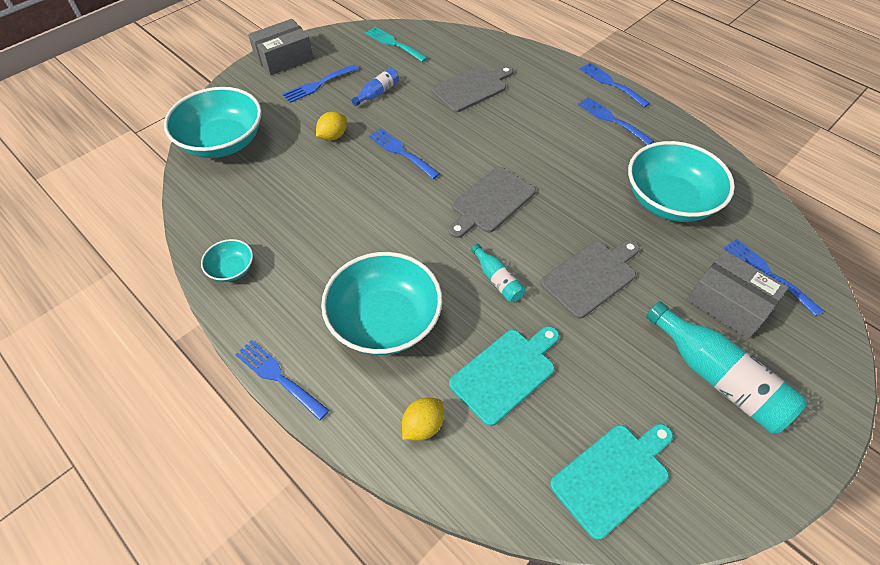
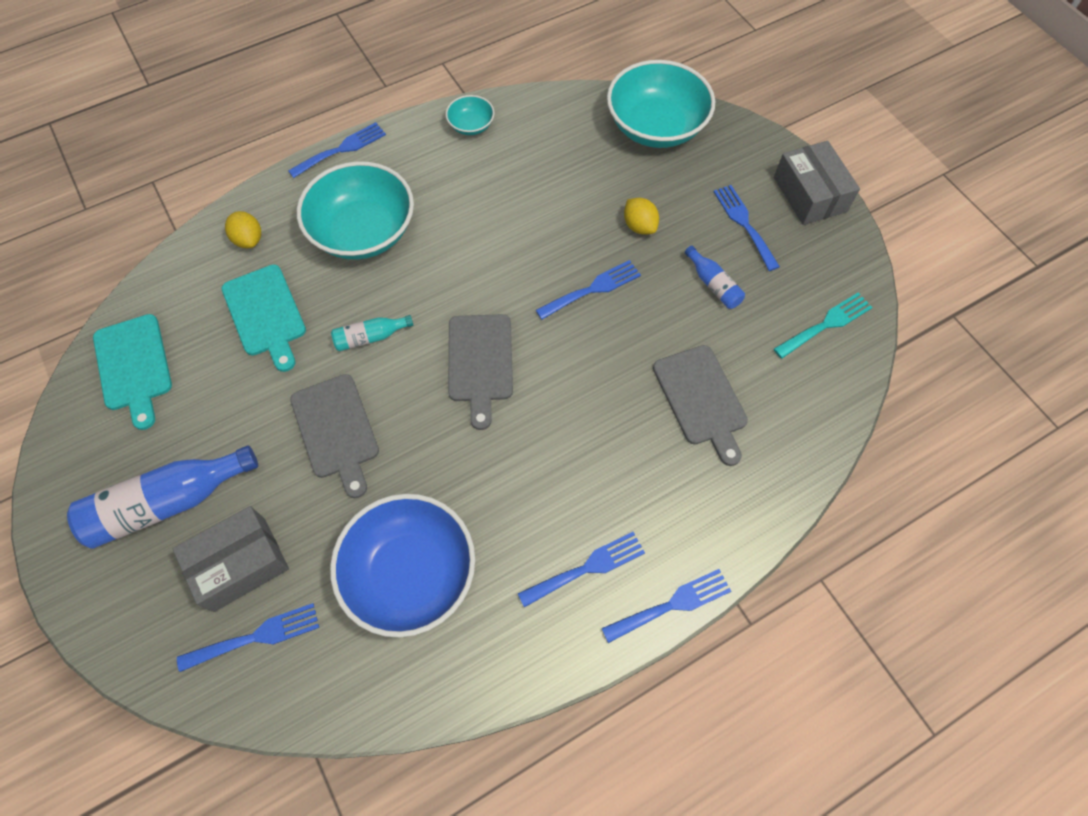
camera: 105 degrees right, 10 degrees up
grey cutting board [448,167,536,238] -> grey cutting board turned 150 degrees counterclockwise [448,314,513,430]
turquoise bowl [628,141,735,222] -> blue bowl [330,494,475,637]
turquoise bottle [646,301,807,433] -> blue bottle [67,445,258,549]

